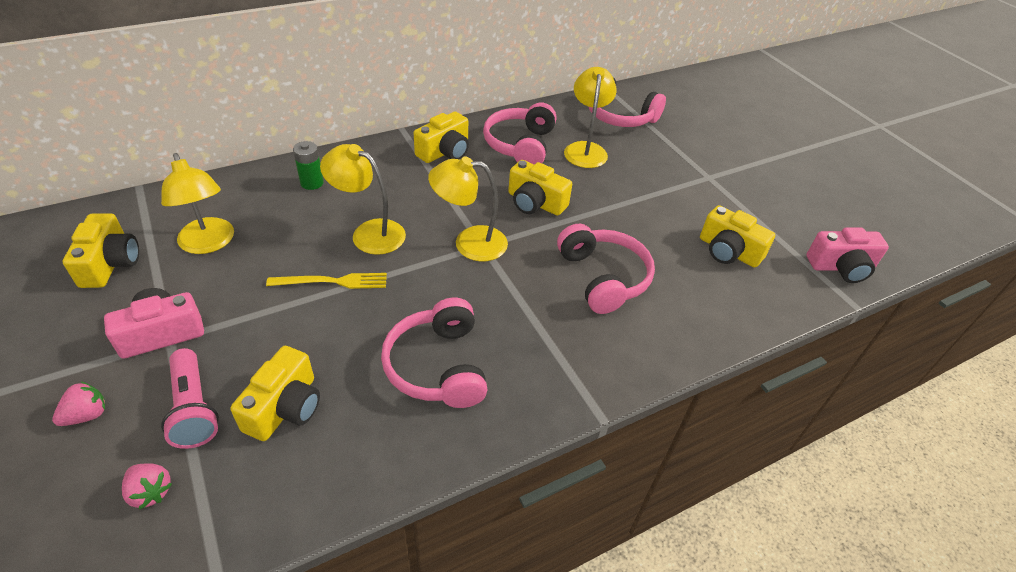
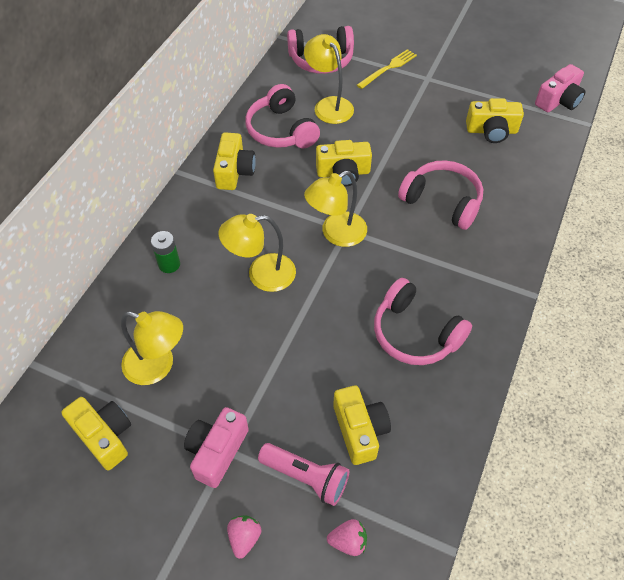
camera: 35 degrees left, 10 degrees up
yellow fork [266,273,387,289] -> yellow fork moved to [357,49,417,89]

